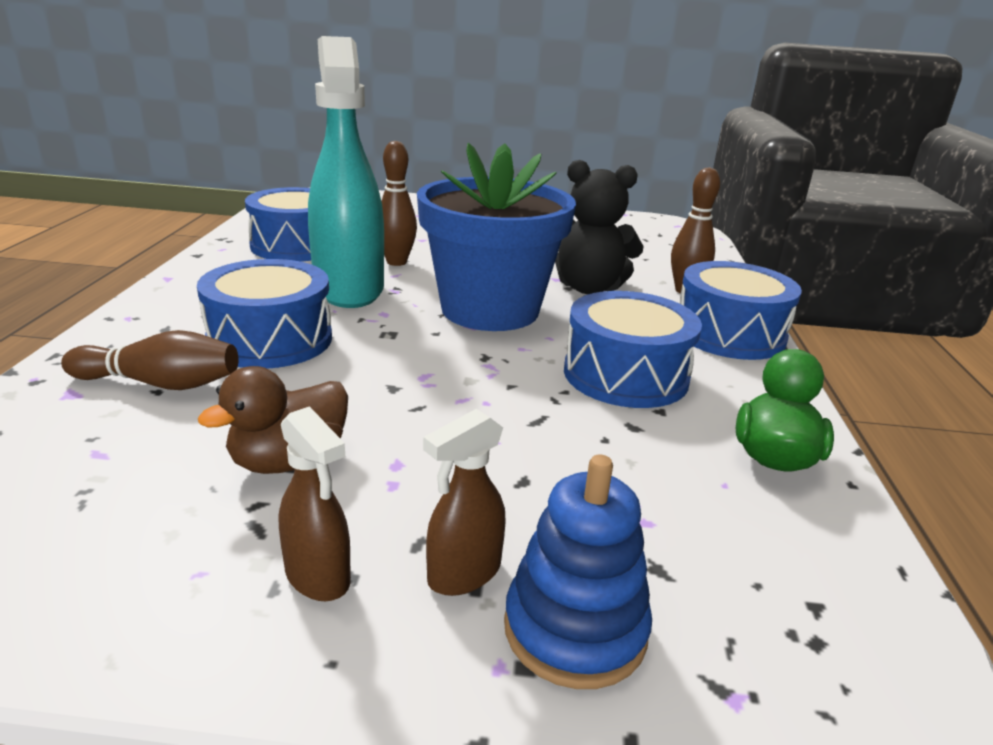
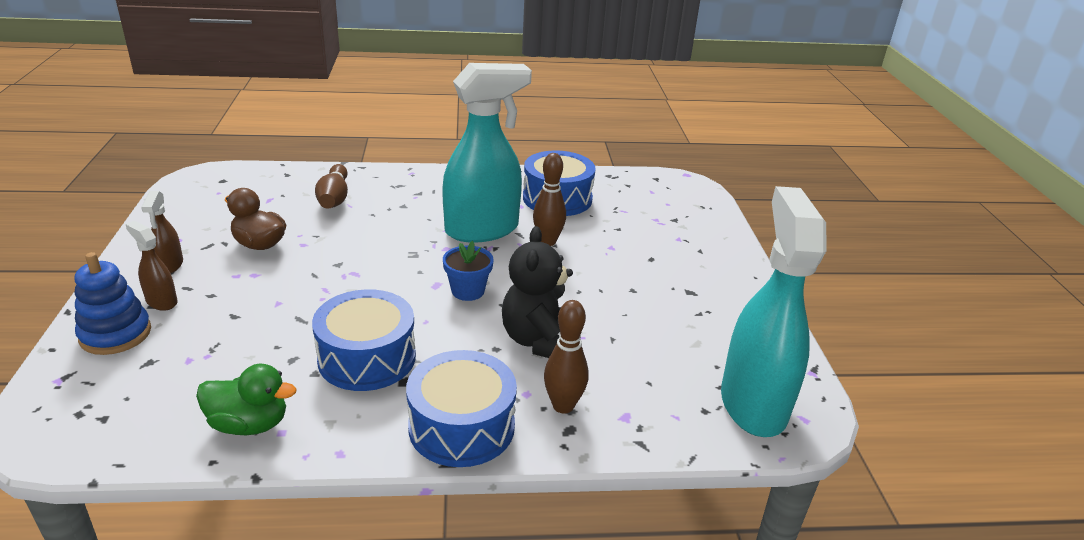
camera: 80 degrees right, 5 degrees up
blue drum [197,259,332,369] -> none
brown spray bottle [279,406,351,601] -> brown spray bottle turned 45 degrees counterclockwise [141,191,183,273]
blue flower pot [417,143,576,331] -> blue flower pot [443,241,494,301], size x0.42
none -> turquoise spray bottle [721,186,826,437]

